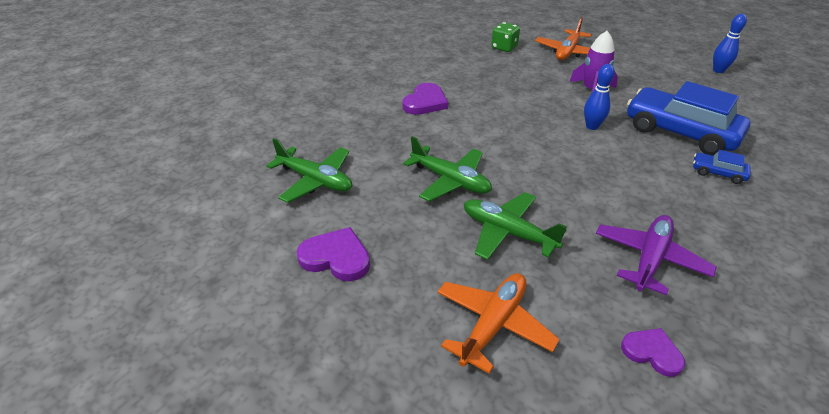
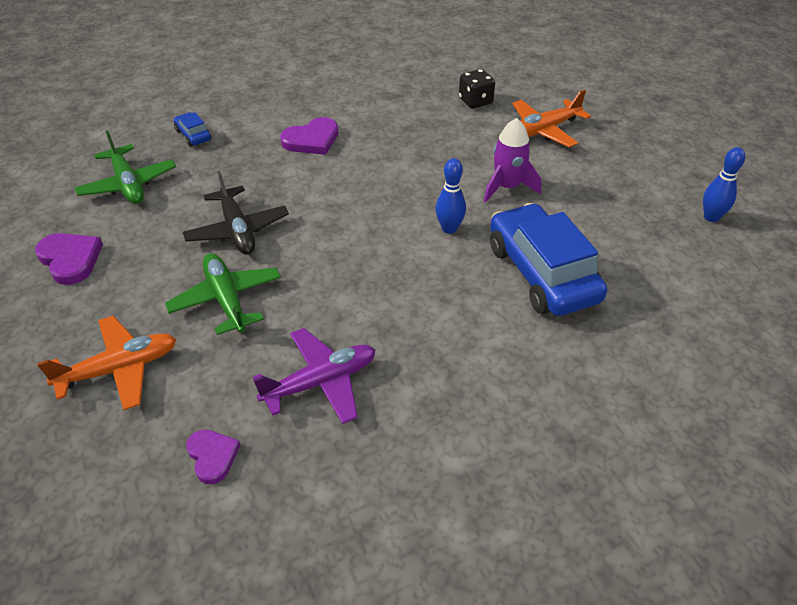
camera: 30 degrees right, 5 degrees up
green plane [403,136,492,202] -> black plane [183,171,289,255]
green dice [491,22,520,52] -> black dice [459,69,495,109]
blue car [693,150,751,184] -> blue car moved to [174,112,211,147]

